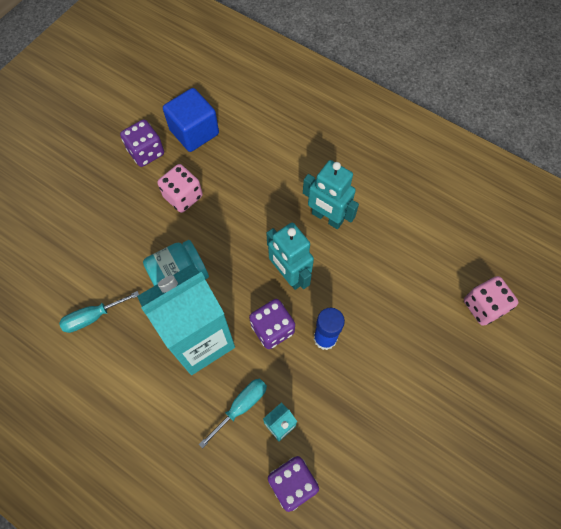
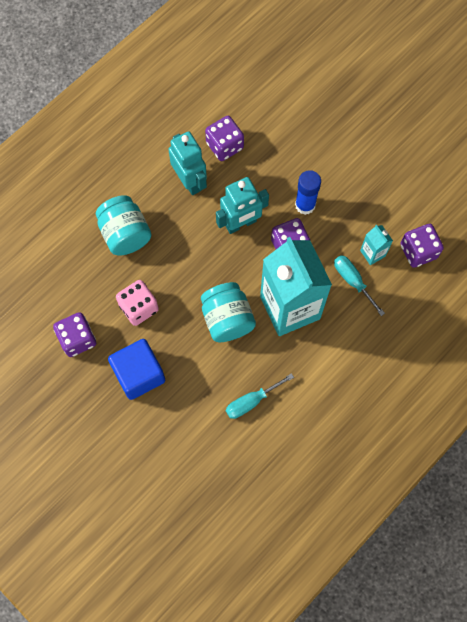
camera: 80 degrees left, 5 degrees up
turquoise screwdriver [59,291,139,333] -> turquoise screwdriver turned 75 degrees clockwise [226,373,294,419]
blue cube [163,88,219,152] -> blue cube moved to [108,339,165,400]
turquoise robot [303,160,359,229] -> turquoise robot turned 75 degrees counterclockwise [168,131,207,195]
pink dice [464,276,519,326] -> none
none -> turquoise jar [96,195,151,256]
none -> purple dice [205,116,244,161]

